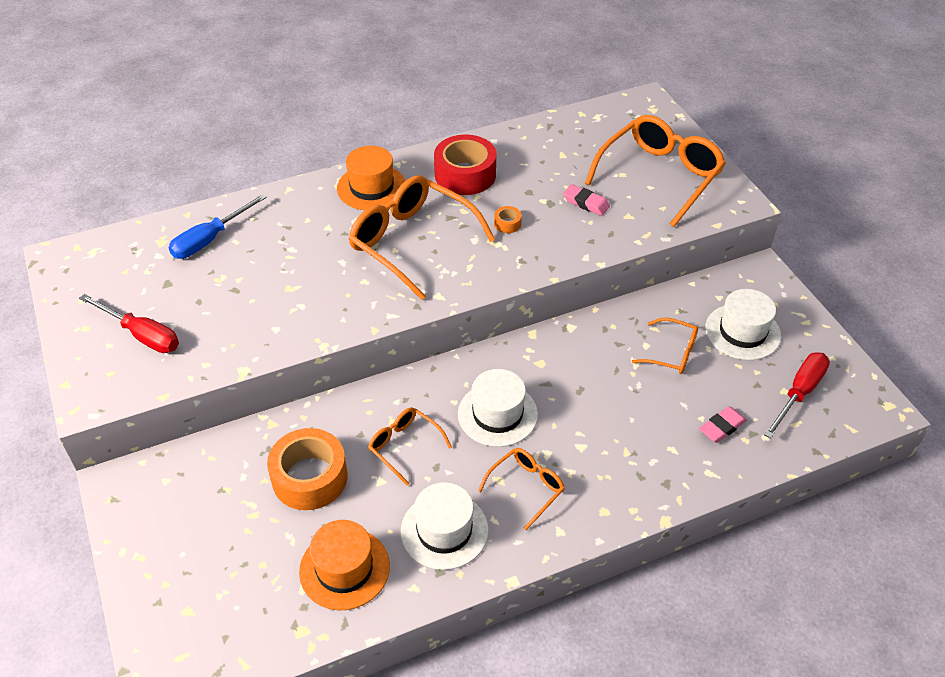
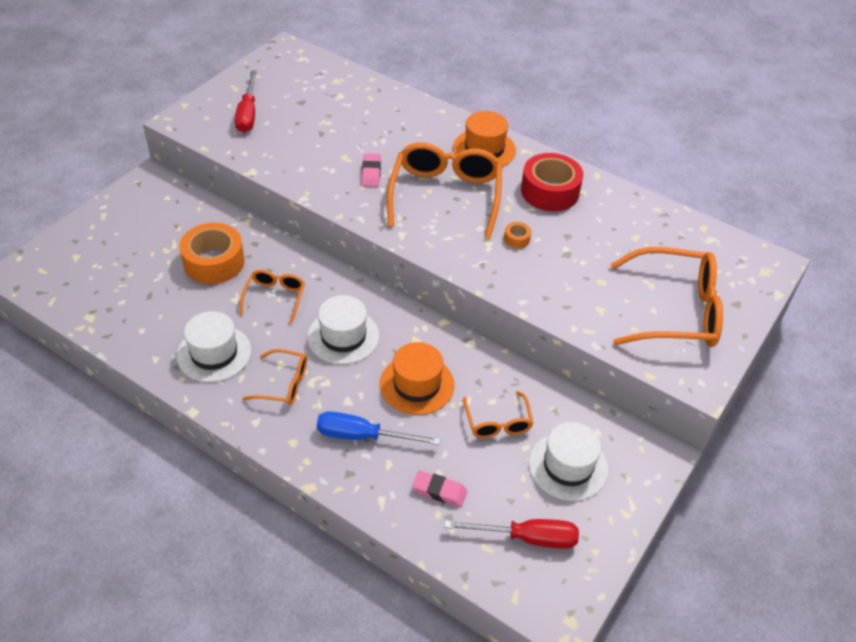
camera: 55 degrees right, 0 degrees up
blue screwdriver [168,194,267,259] -> blue screwdriver moved to [317,411,441,445]
orange hat [299,520,390,610] -> orange hat moved to [380,342,454,415]
pink eraser [563,184,610,216] -> pink eraser moved to [362,153,381,187]

